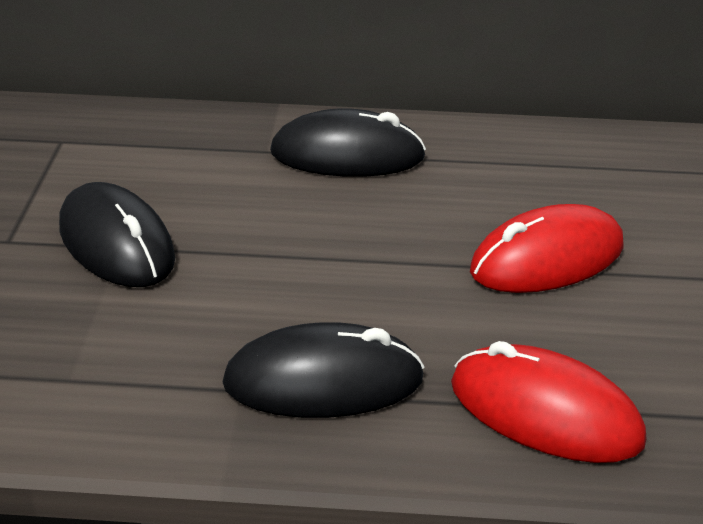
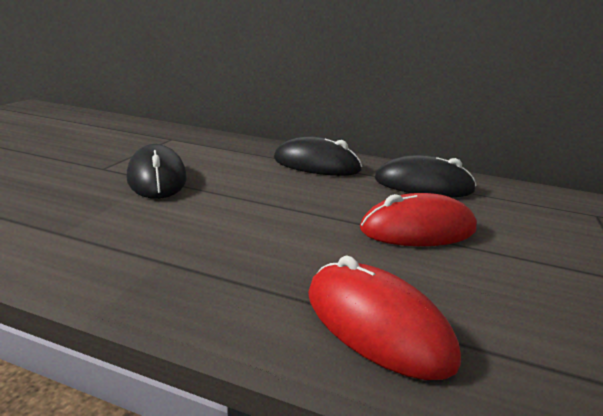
camera: 15 degrees right, 10 degrees down
black mouse [222,322,425,418] -> black mouse moved to [375,155,476,197]

